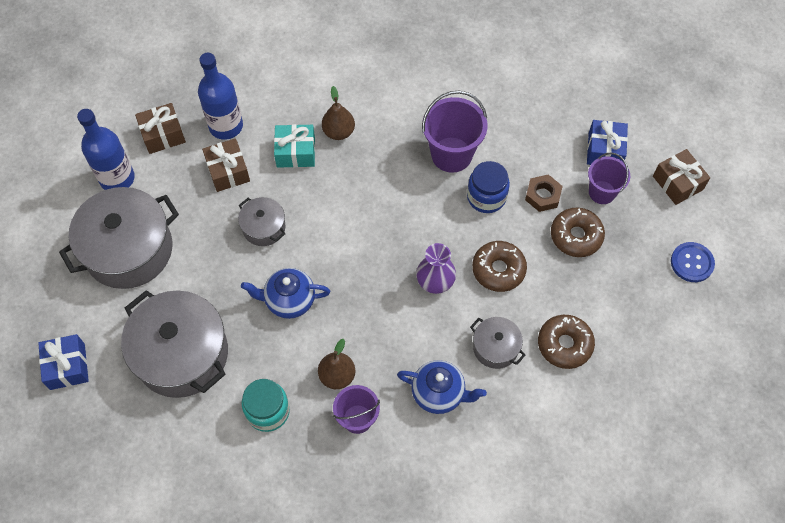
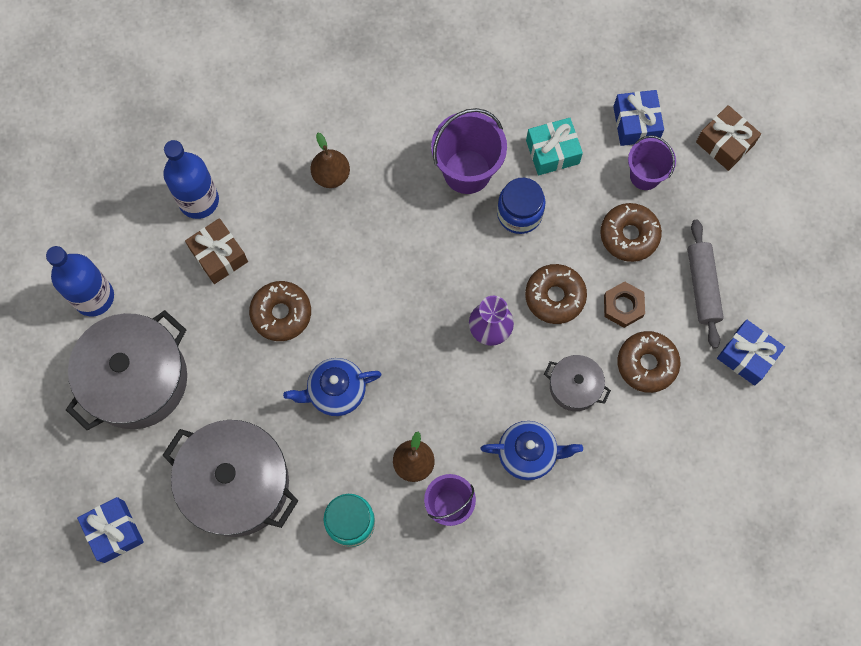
camera: 15 degrees left, 10 degrees up
brown gift [135,103,186,154] -> none
grey pot [238,197,285,246] -> brown donut [249,281,311,341]
turquoise gift [274,124,315,168] -> turquoise gift moved to [526,118,583,175]
brown nut [525,174,563,212] -> brown nut moved to [604,281,645,328]
blue button [671,242,715,282] -> none
none -> grey rolling pin [688,219,724,349]
none -> blue gift [717,320,785,386]

